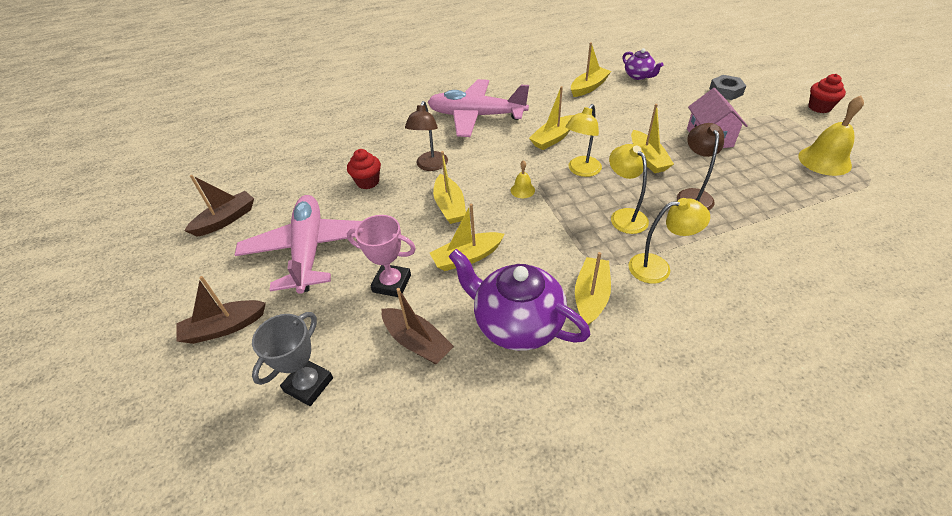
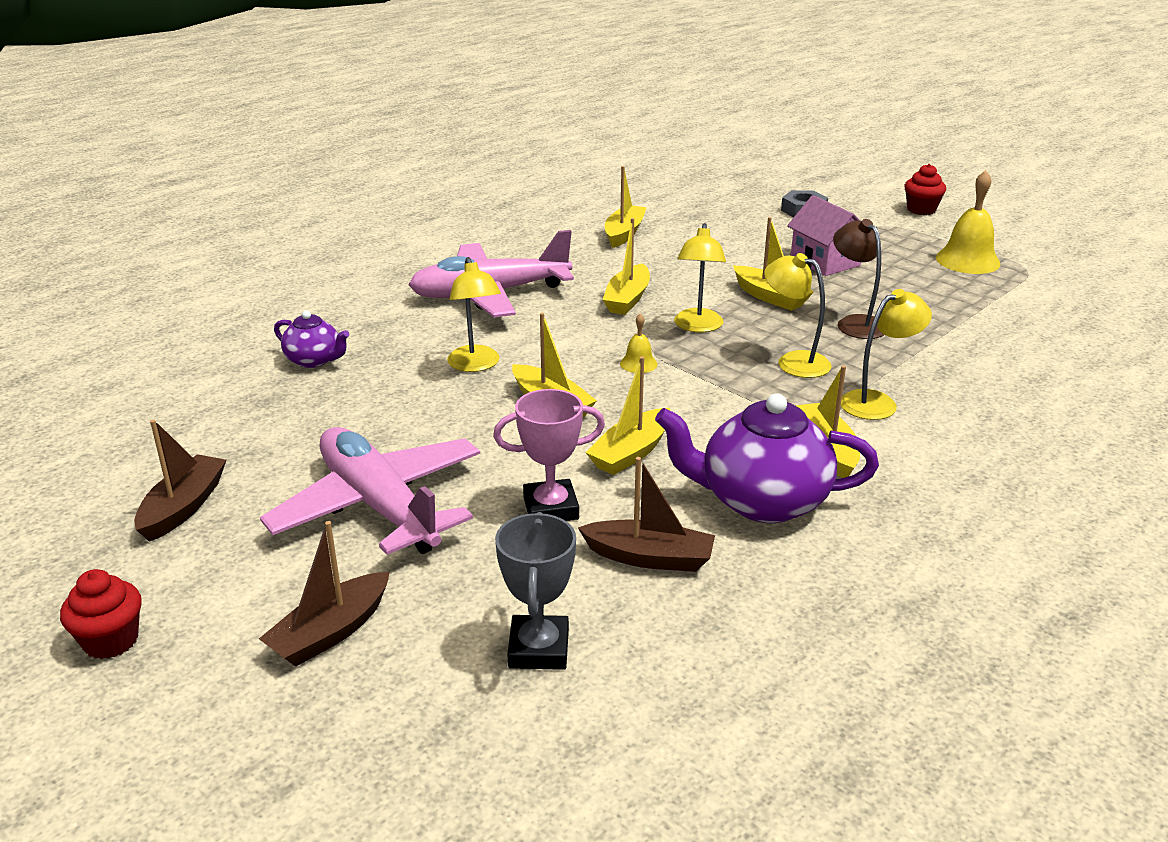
camera: 30 degrees left, 15 degrees down
red cupcake [347,149,381,189] -> red cupcake moved to [60,569,142,659]
brown lamp [405,101,448,171] -> yellow lamp [447,257,501,372]
purple teapot [623,48,664,80] -> purple teapot moved to [274,310,349,368]

